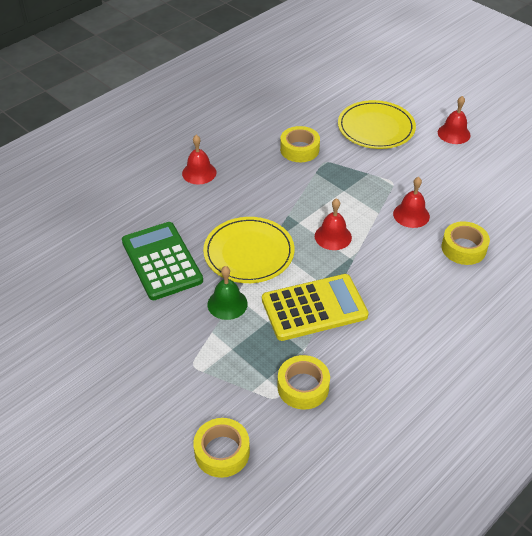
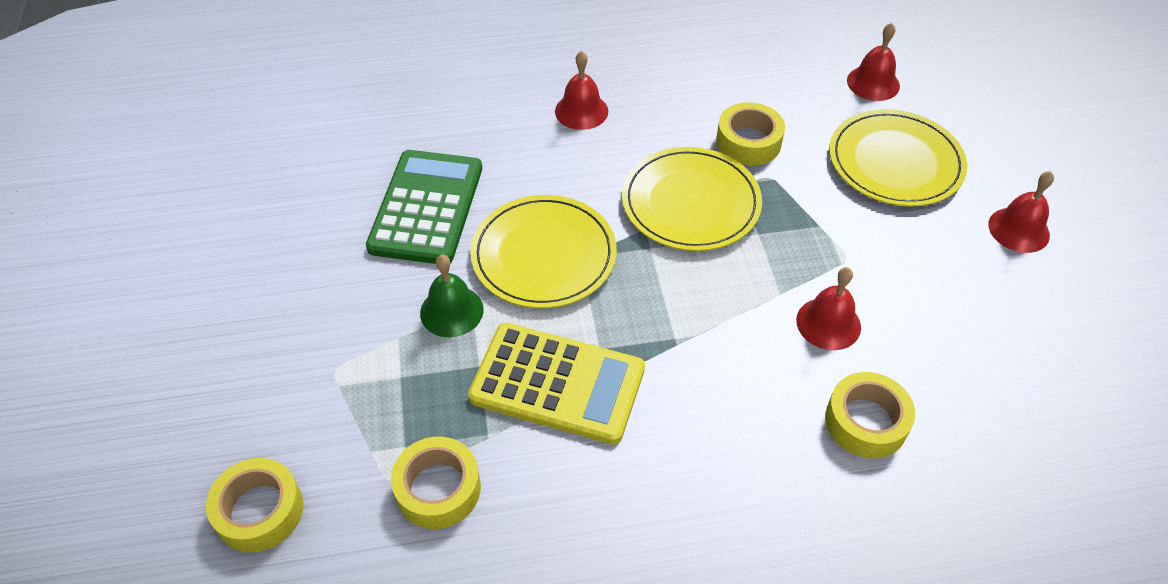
camera: 35 degrees right, 5 degrees up
red bell [315,198,352,250] -> red bell moved to [847,23,900,101]
none -> yellow plate [622,147,762,251]

